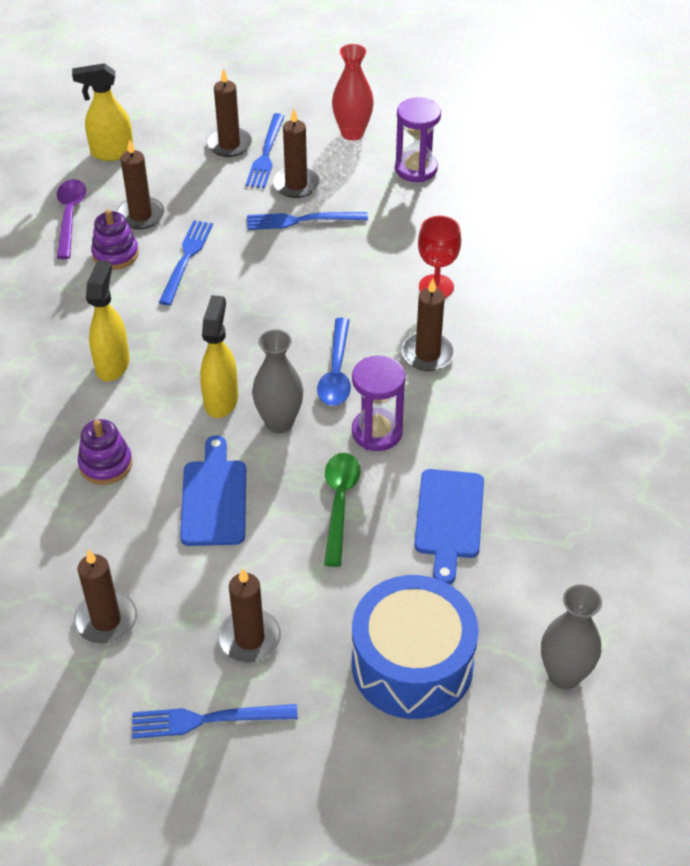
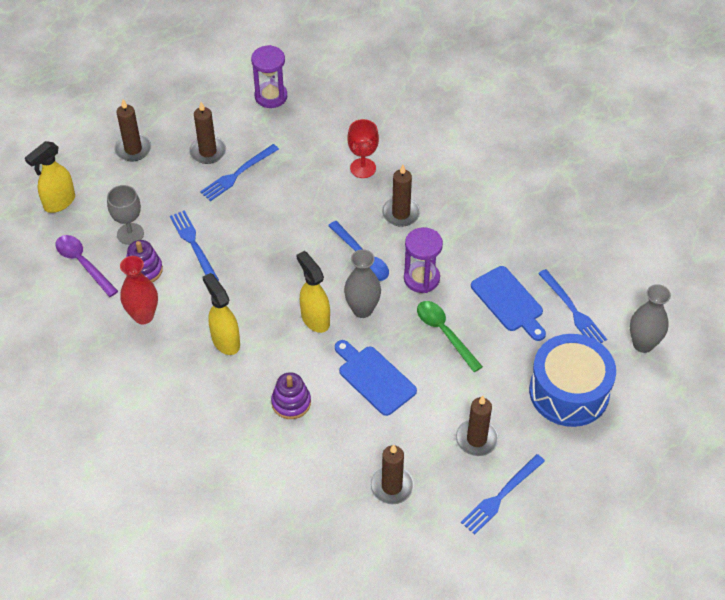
camera: 40 degrees left, 5 degrees up
brown candle [116,139,165,229] -> grey goblet [107,185,144,245]
blue fork [245,113,285,188] -> blue fork moved to [538,269,607,343]
red vase [332,44,374,141] -> red vase moved to [120,256,158,324]

